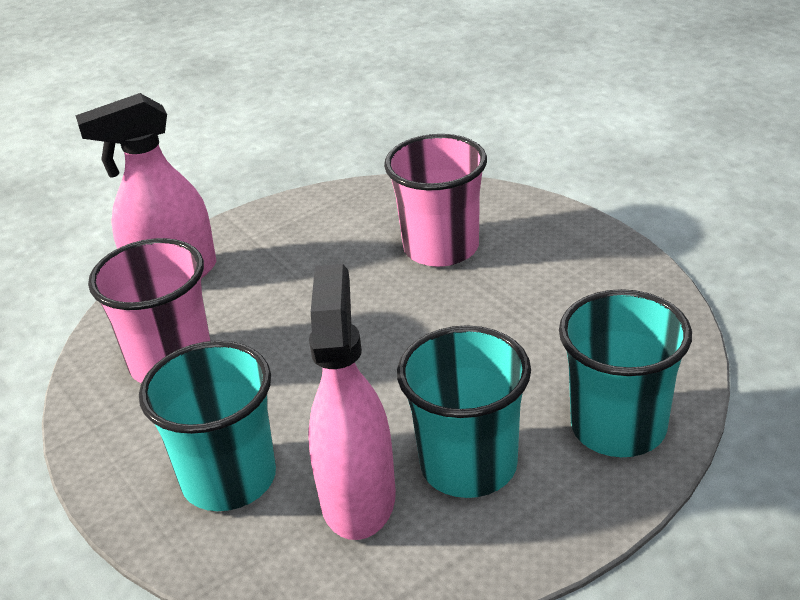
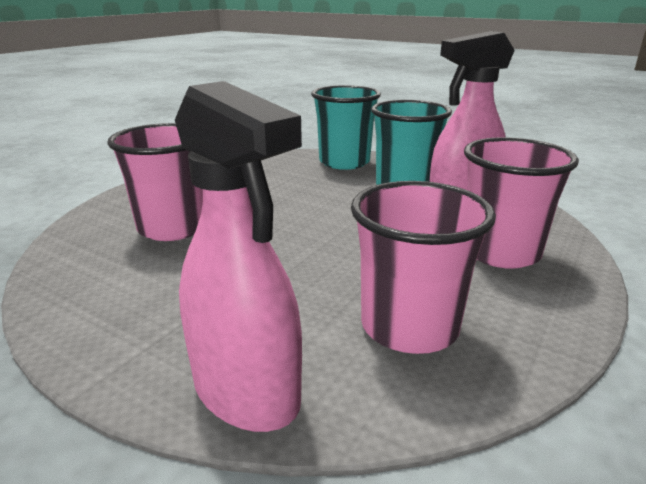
camera: 115 degrees left, 10 degrees down
turquoise cup [139,341,276,511] -> pink cup [464,137,579,269]

